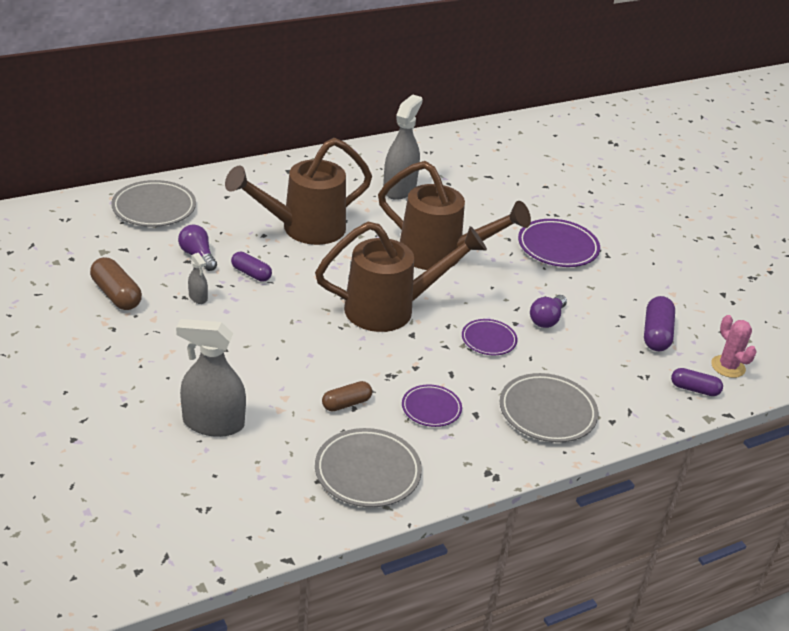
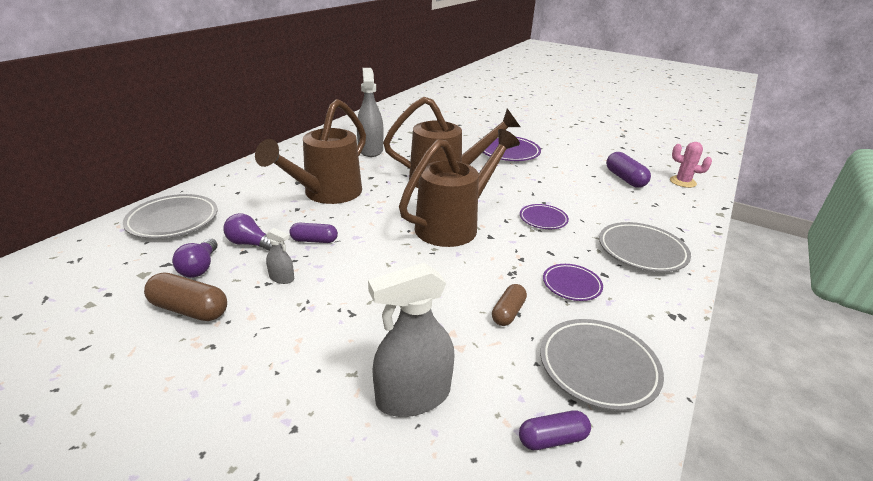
camera: 30 degrees left, 5 degrees down
purple light bulb [530,295,567,328] -> purple light bulb moved to [172,238,218,278]
purple capsule [671,368,723,396] -> purple capsule moved to [519,410,591,450]

